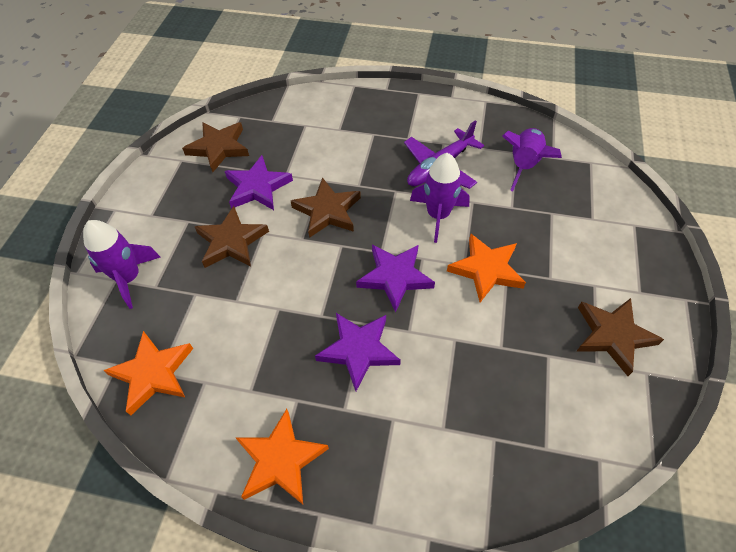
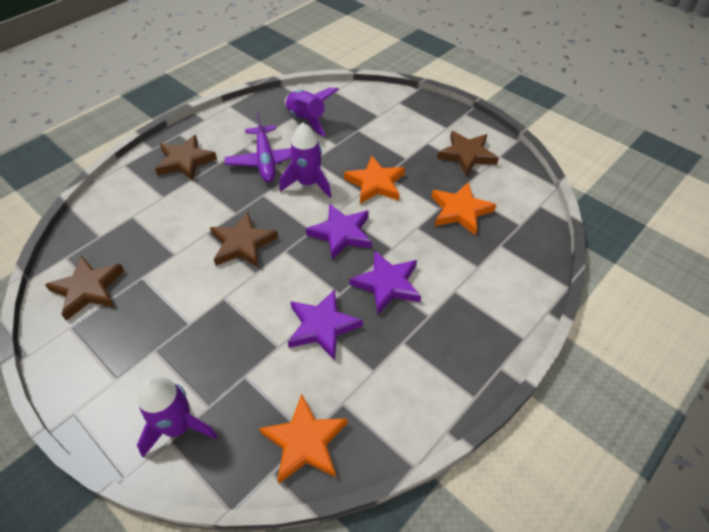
camera: 60 degrees left, 5 degrees down
brown star [195,206,269,268] -> brown star moved to [155,135,217,181]
purple star [225,155,293,210] -> purple star moved to [288,289,363,360]
orange star [235,409,329,505] -> orange star moved to [431,182,497,235]

